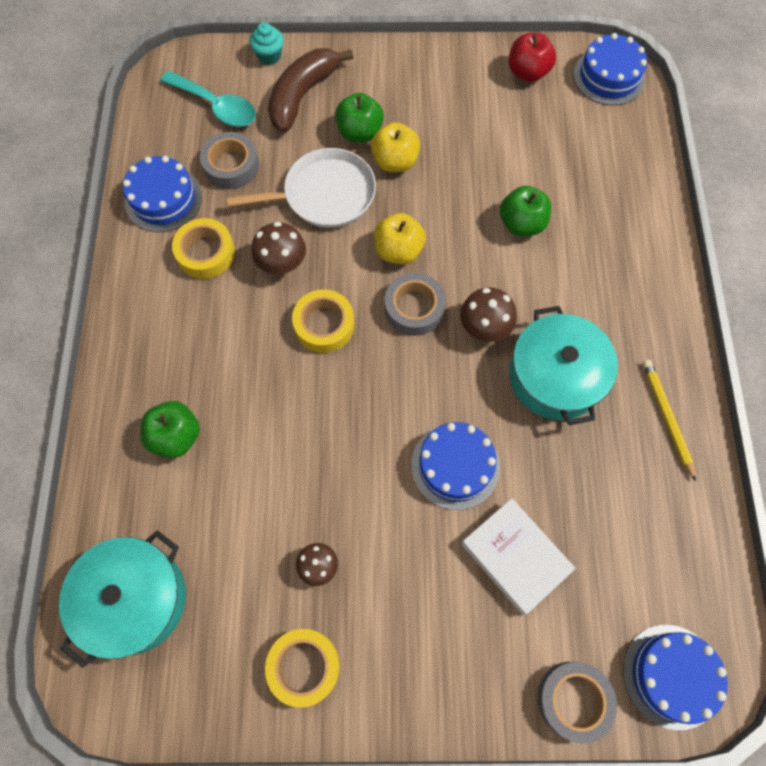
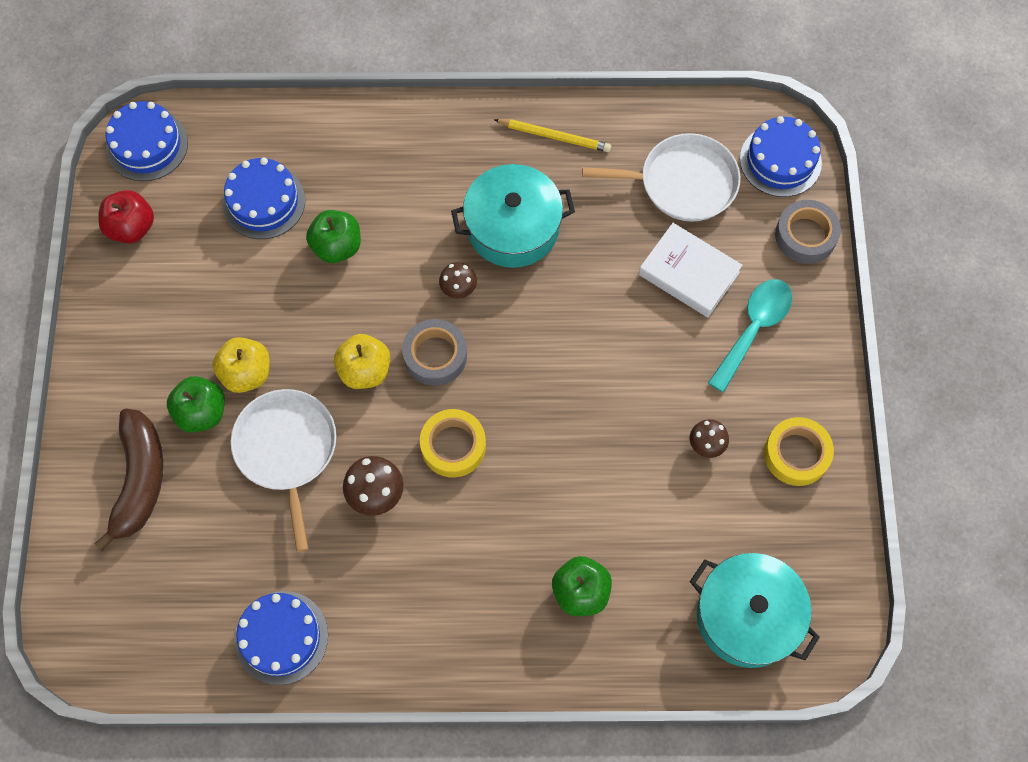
camera: 90 degrees left, 0 degrees up
turquoise spoon [160,71,256,127] -> turquoise spoon moved to [708,279,792,393]
yellow tape [172,218,235,279] -> none
grey tape [200,132,259,189] -> none
turquoise cupcake [250,23,284,65] -> none
brown banana [268,48,354,133] -> brown banana turned 120 degrees counterclockwise [94,408,163,551]
blue cake [411,422,500,510] -> blue cake moved to [222,158,305,239]
brown mushroom [460,287,517,342] -> brown mushroom [439,262,477,299], size x0.66
white book [461,498,576,615] -> white book turned 75 degrees clockwise [639,223,742,317]
yellow pencil [643,360,696,481] -> yellow pencil turned 150 degrees counterclockwise [494,119,611,152]
none -> white pan [582,133,740,222]

